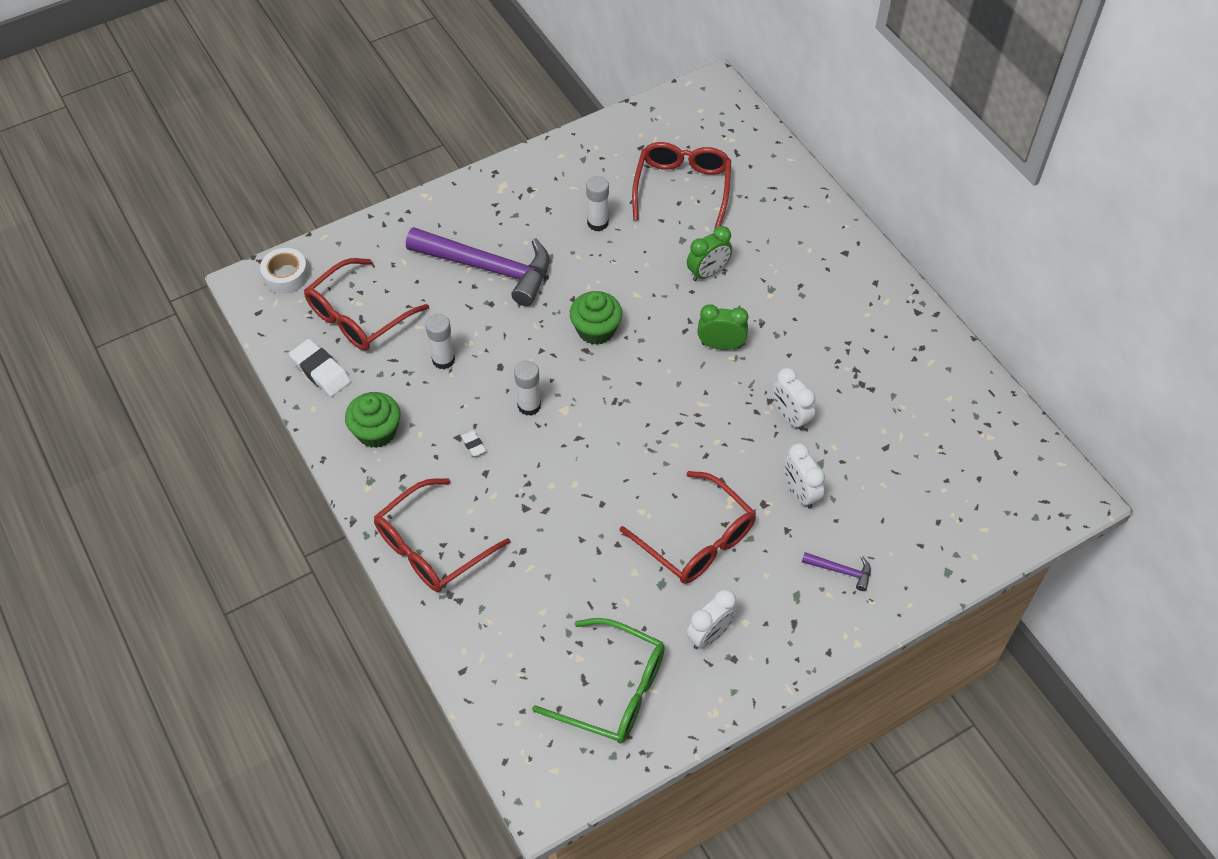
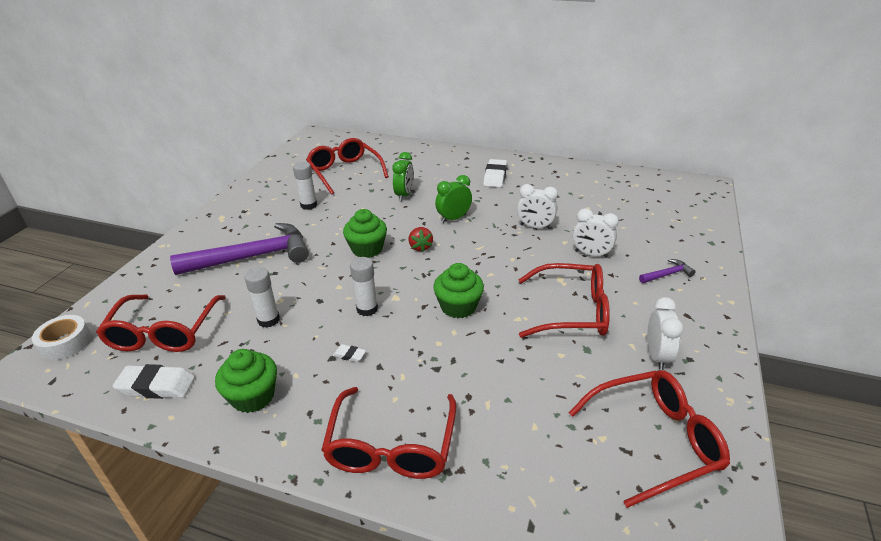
camera: 40 degrees left, 20 degrees down
green glasses [532,618,665,744] -> red glasses [569,370,730,508]
none -> red strawberry [408,227,433,252]
none -> green cupcake [433,263,484,318]
none -> white eraser [483,159,507,188]

